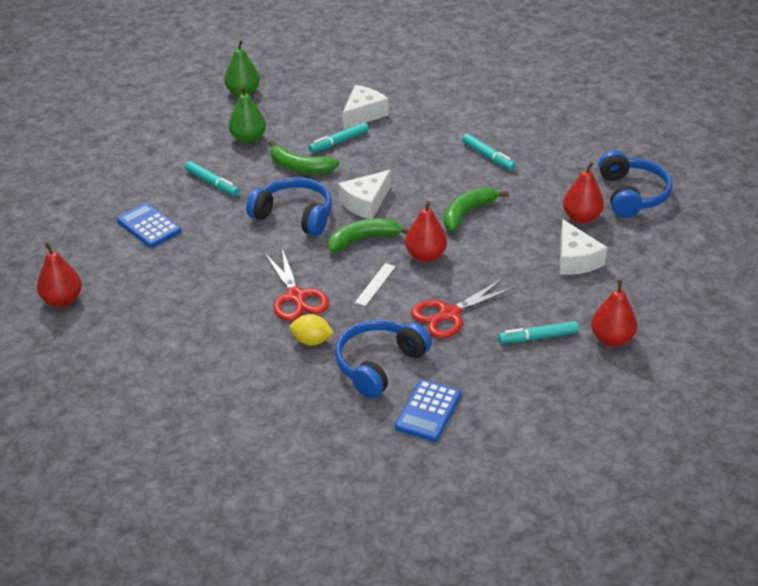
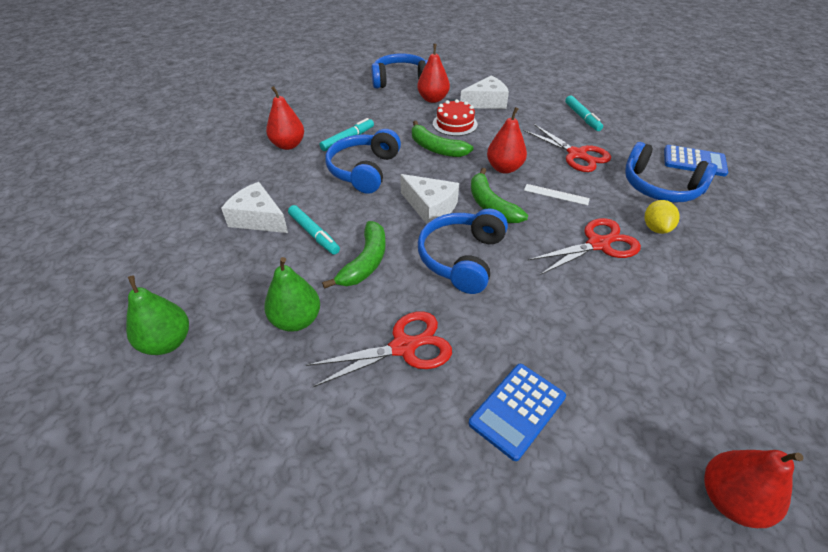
camera: 95 degrees left, 5 degrees up
turquoise marker [185,161,239,196] -> red scissors [306,311,452,387]
red pear [591,280,637,346] -> red pear moved to [266,86,304,150]
none -> blue headphones [325,129,401,194]
none -> red cake [433,99,478,136]

